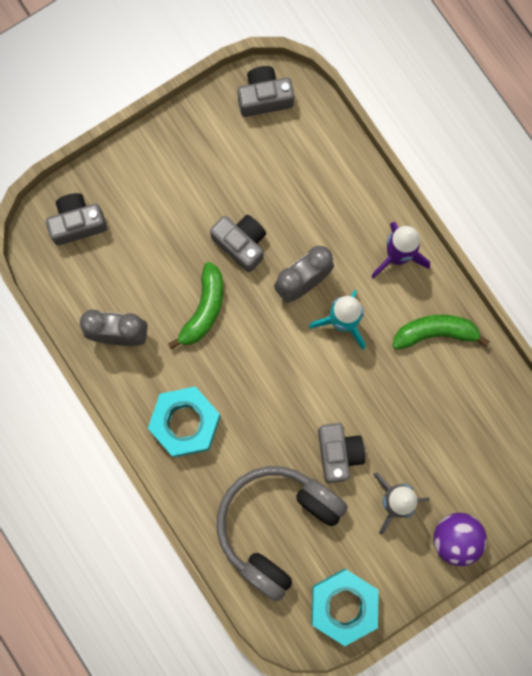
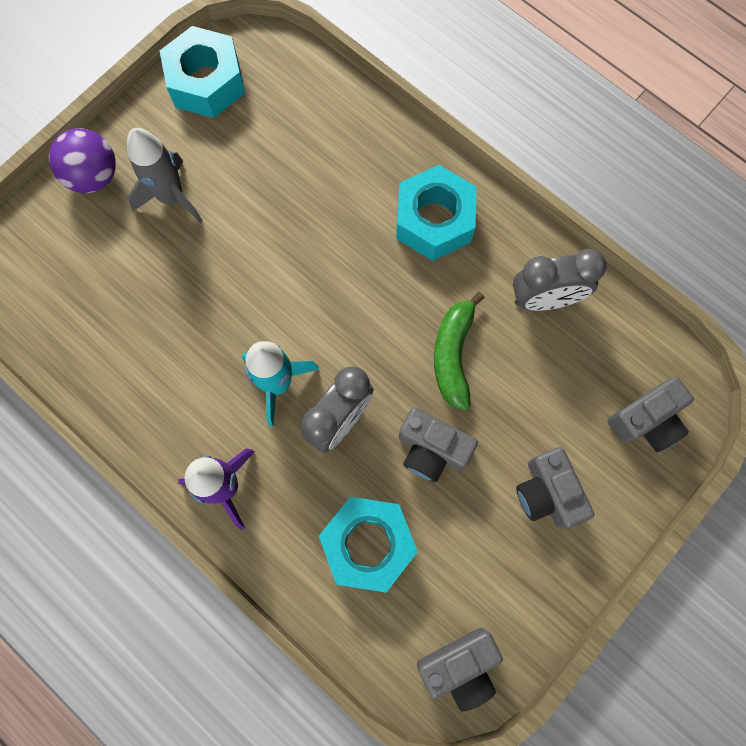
camera: 165 degrees right, 5 degrees down
grey headphones [217,466,348,601] -> none
grey camera [318,423,365,483] -> grey camera moved to [516,447,594,529]
green banana [393,315,490,350] -> none
none -> turquoise nut [319,497,418,593]

